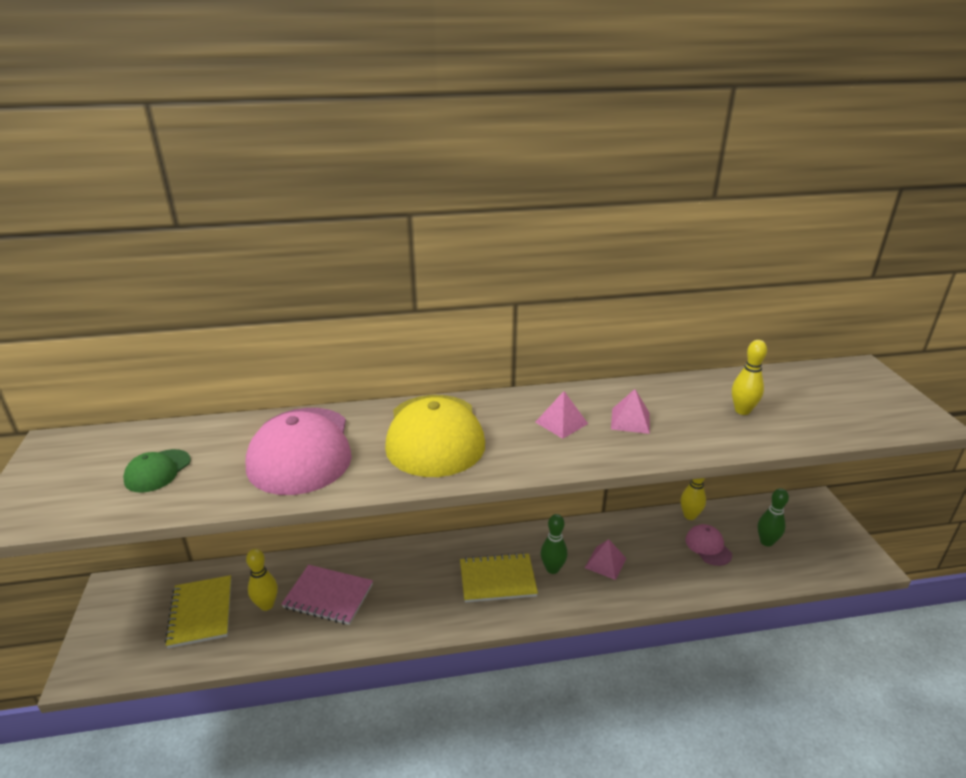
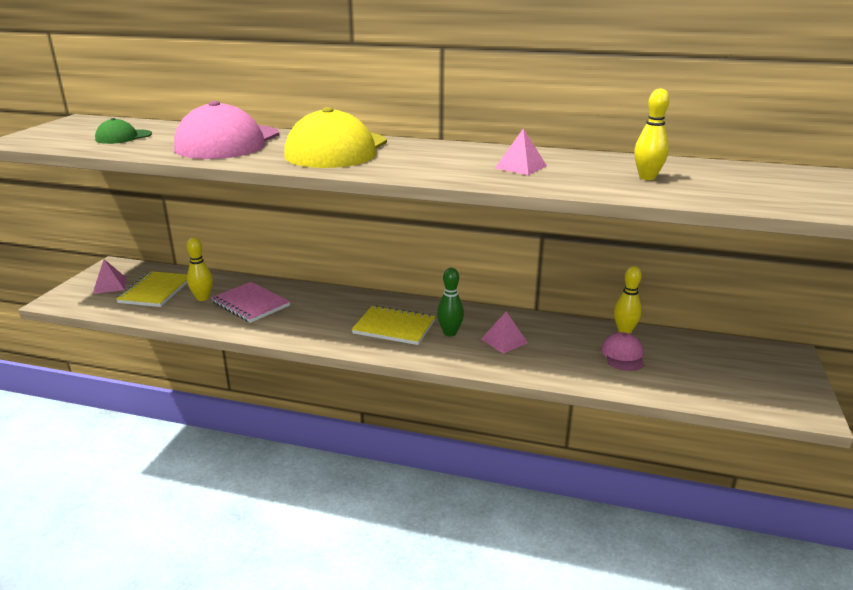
camera: 25 degrees right, 5 degrees down
pink pyramid [535,391,588,439] -> pink pyramid moved to [93,259,127,294]
green bowling pin [758,488,789,547] -> none

